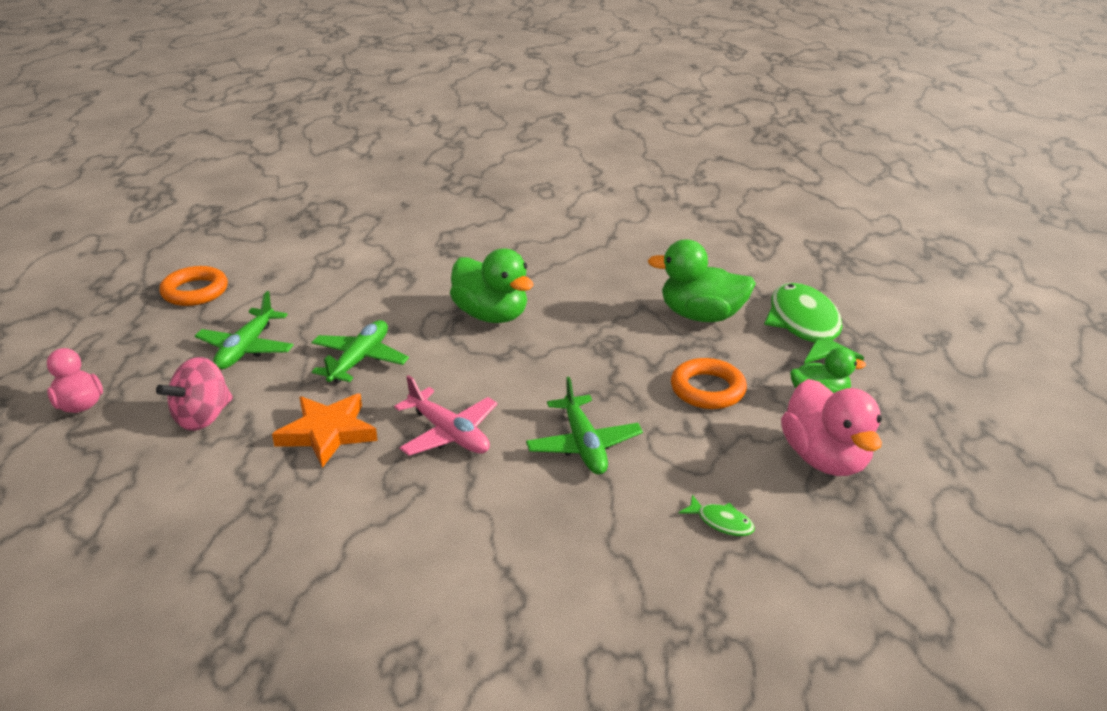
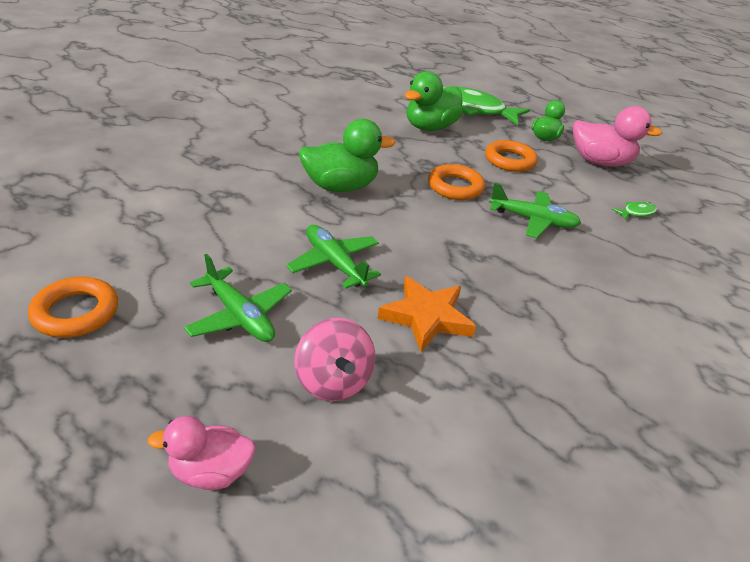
camera: 60 degrees left, 5 degrees up
pink plane [394,375,497,456] -> none
none -> orange ring [428,164,485,200]

